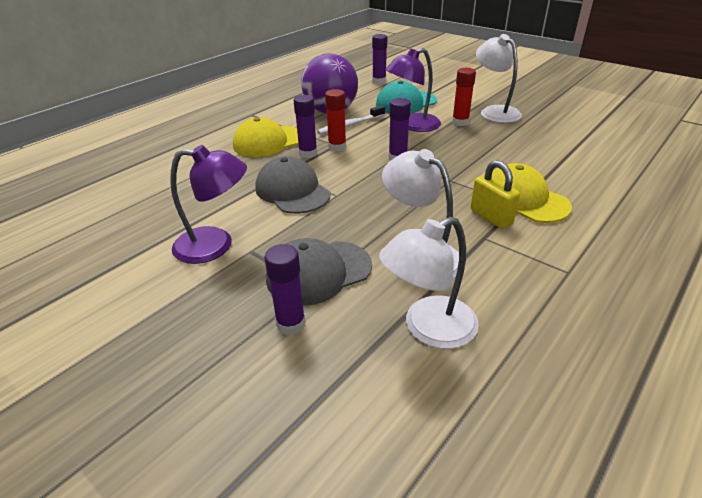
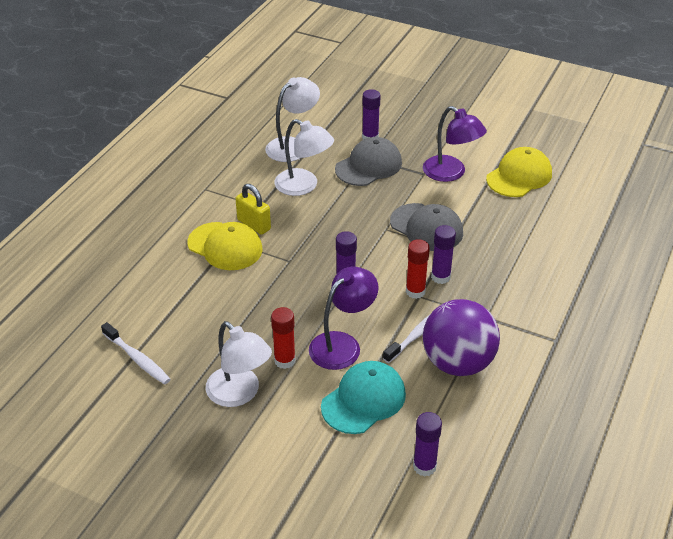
camera: 165 degrees right, 5 degrees up
purple lamp [170,145,247,264] -> purple lamp turned 120 degrees counterclockwise [423,106,487,182]
yellow cap [233,117,298,157] -> yellow cap moved to [486,147,552,197]
none -> white toothbrush [101,322,171,385]

